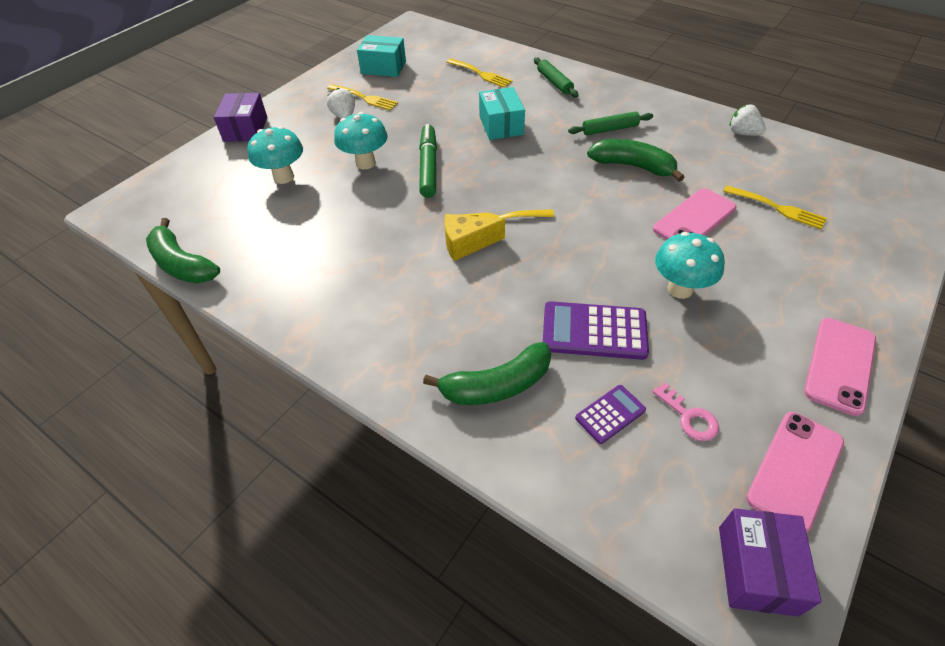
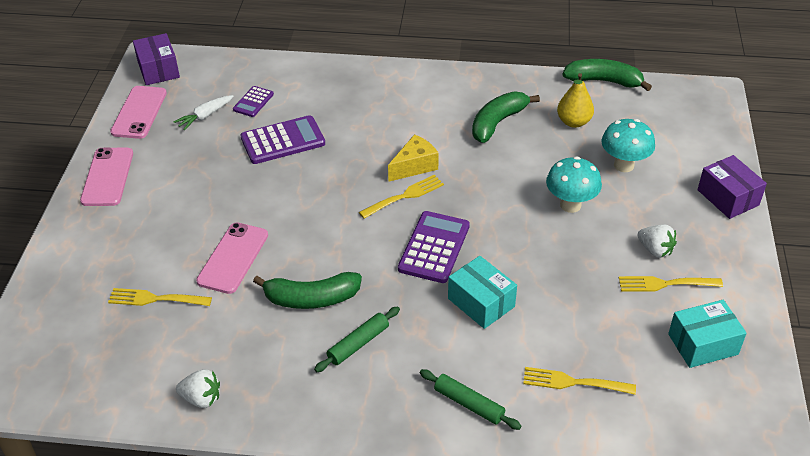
camera: 150 degrees right, 5 degrees down
green marker [419,124,437,198] -> none
green banana [423,342,551,405] -> green banana moved to [472,92,540,143]
pink key [653,383,719,441] -> white carrot [174,95,234,131]
turquoise mushroom [655,232,725,299] -> none
none -> purple calculator [398,211,470,283]
none -> yellow pear [557,73,594,128]

